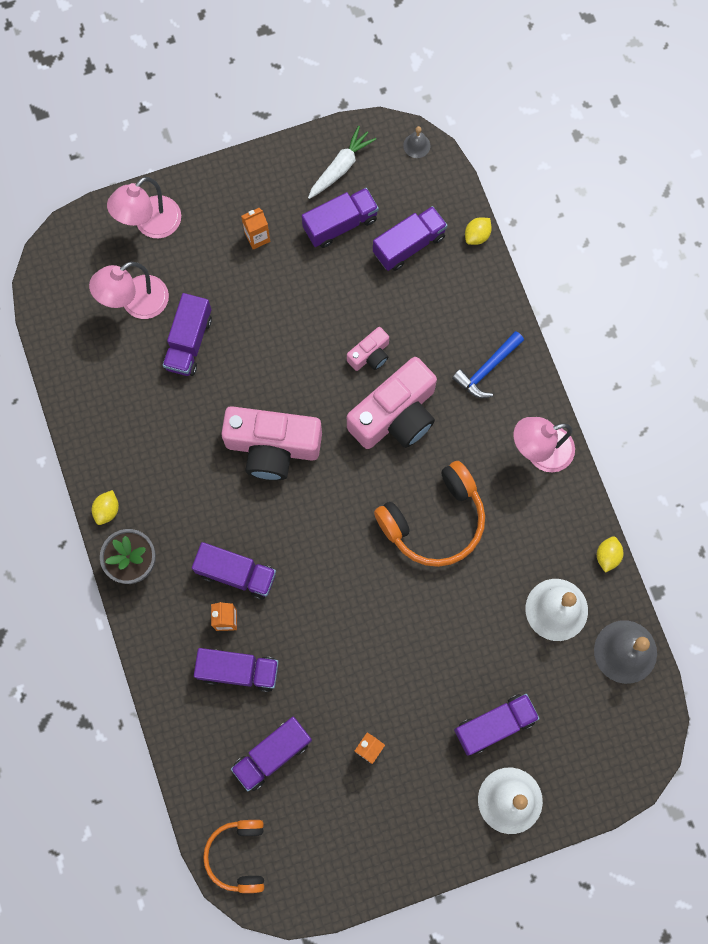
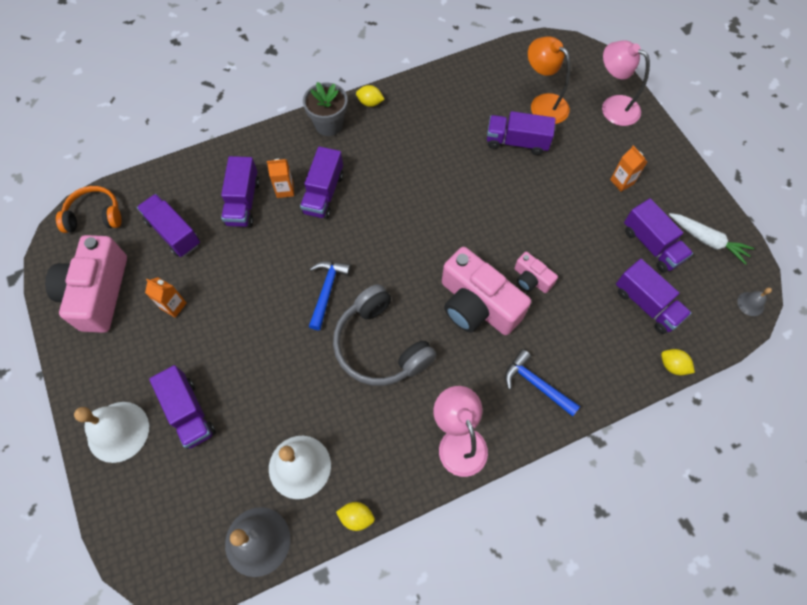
camera: 85 degrees right, 10 degrees down
pink lamp [89,262,169,319] -> orange lamp [528,36,571,124]
pink camera [221,406,322,480] -> pink camera moved to [45,235,127,333]
orange headphones [374,461,485,567] -> grey headphones [333,284,437,386]
none -> blue hammer [309,261,351,330]

